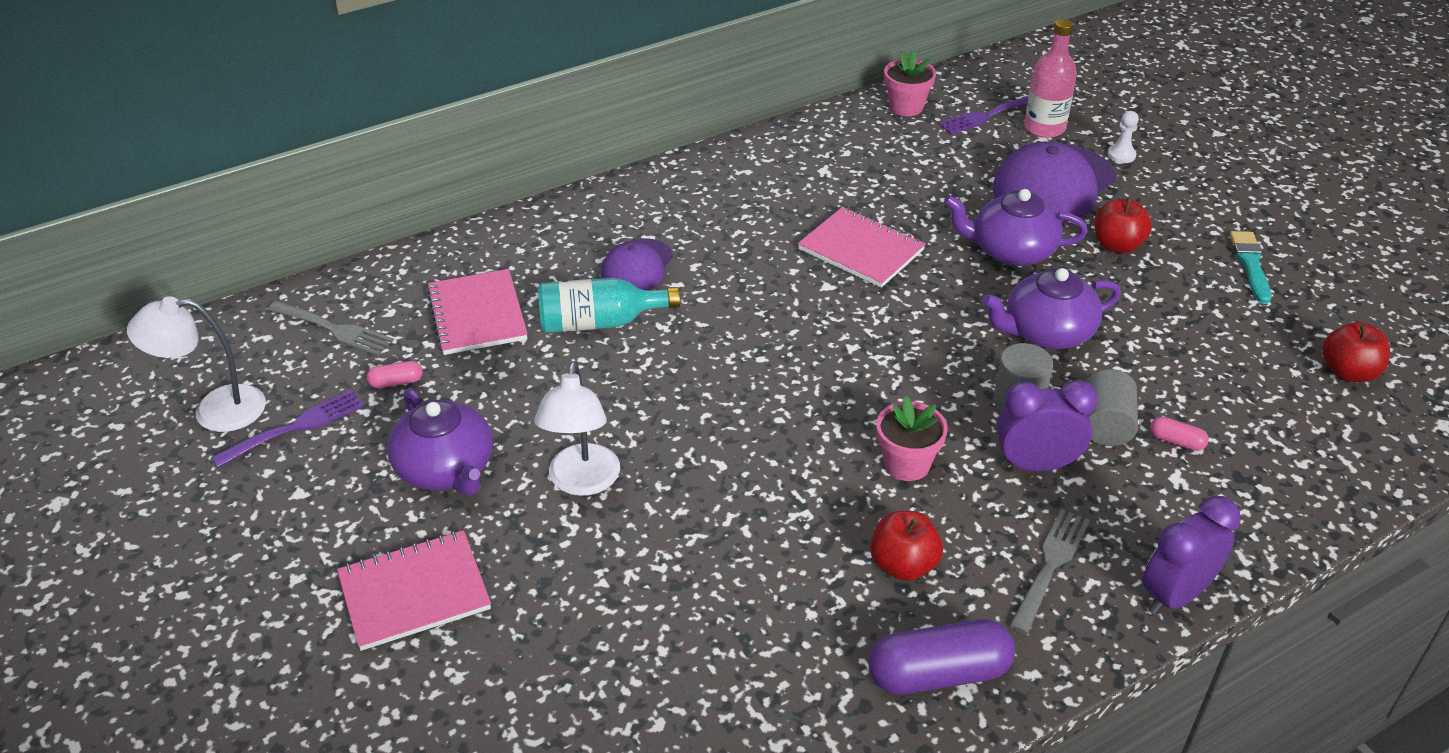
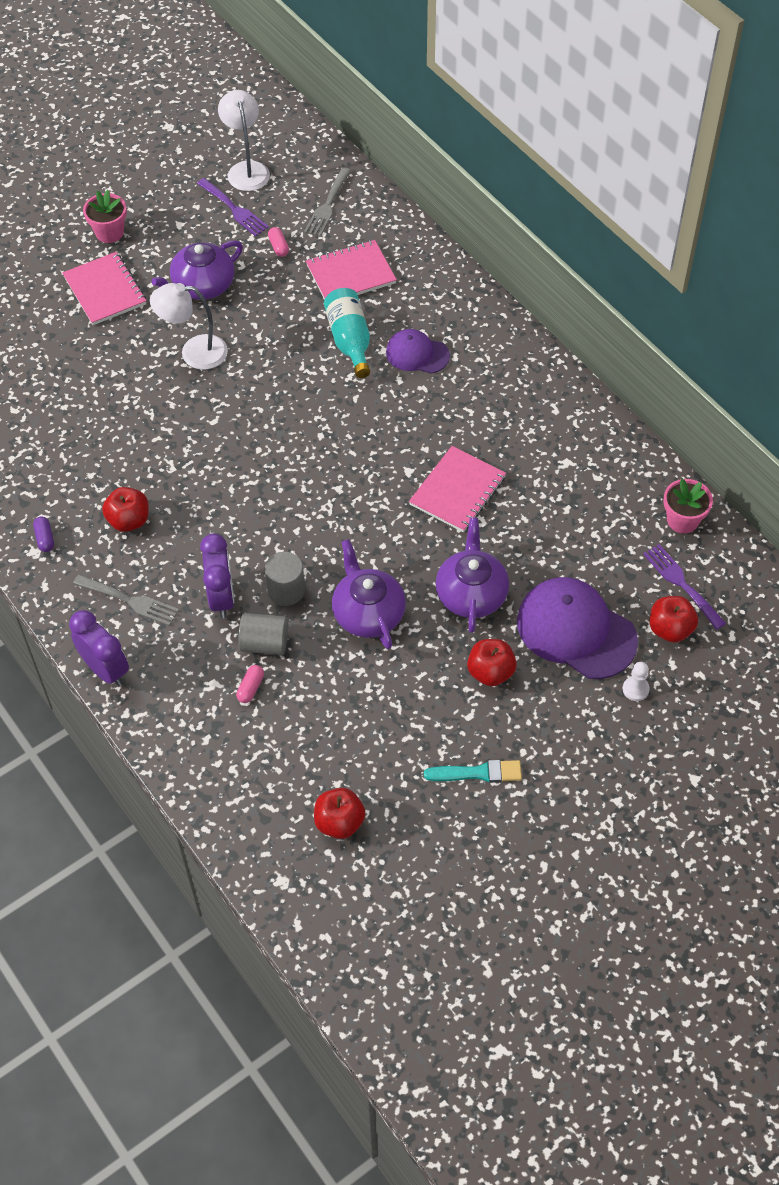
camera: 85 degrees right, 15 degrees up
purple capsule [868,619,1015,695] -> purple capsule [33,517,54,552], size x0.46
pink flower pot [876,396,948,481] -> pink flower pot moved to [83,190,127,243]
pink bottle [1024,19,1077,138] -> red apple [650,596,698,643]

